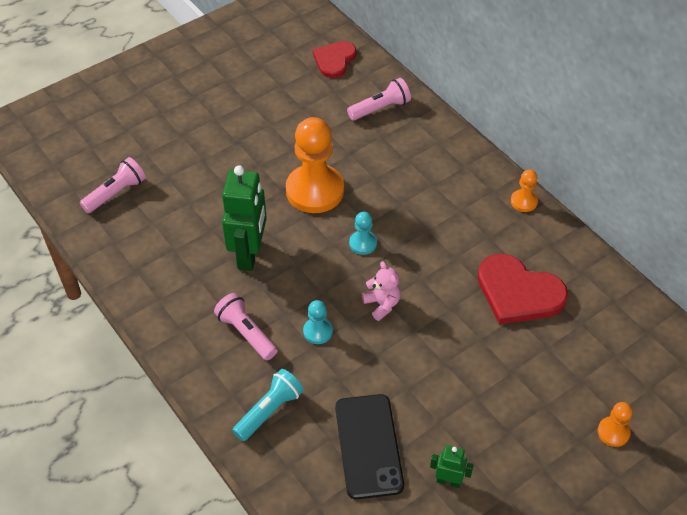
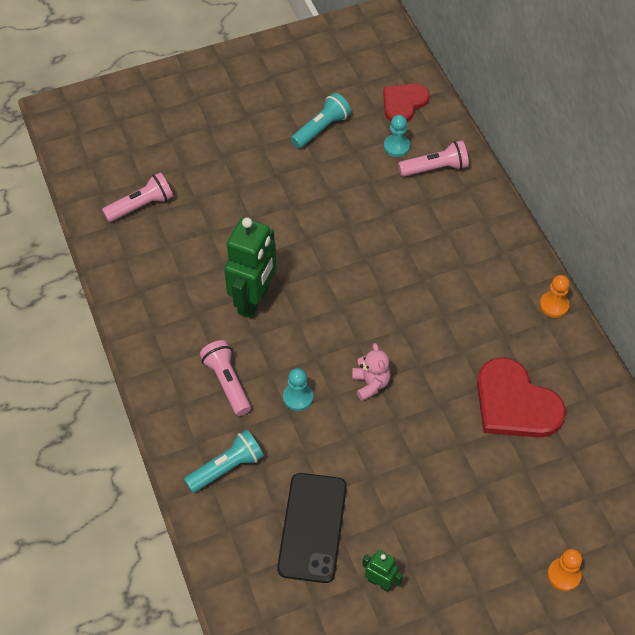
camera: 15 degrees right, 5 degrees up
orange pawn [286,117,344,213] -> none
turquoise pawn [349,212,377,255] -> turquoise pawn moved to [384,115,410,157]
none -> turquoise flashlight [291,93,351,148]

